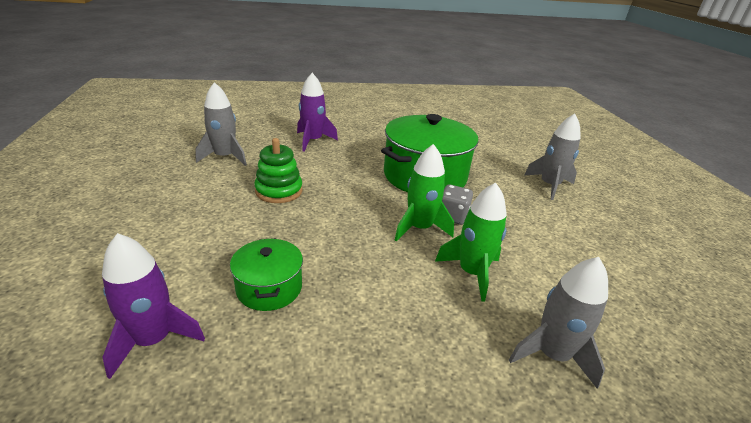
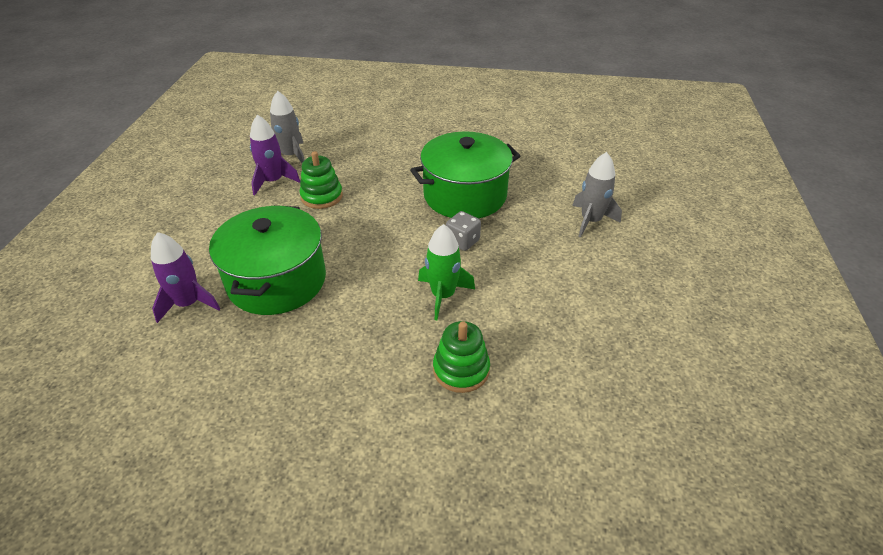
camera: 20 degrees right, 10 degrees up
green pot [230,238,303,311] -> green pot [209,205,326,315], size x1.96
purple rocket [297,73,338,152] -> purple rocket moved to [250,115,300,196]
green rocket [395,144,454,242] -> none
grey rocket [509,257,608,389] -> green stacking toy [433,321,490,393]

